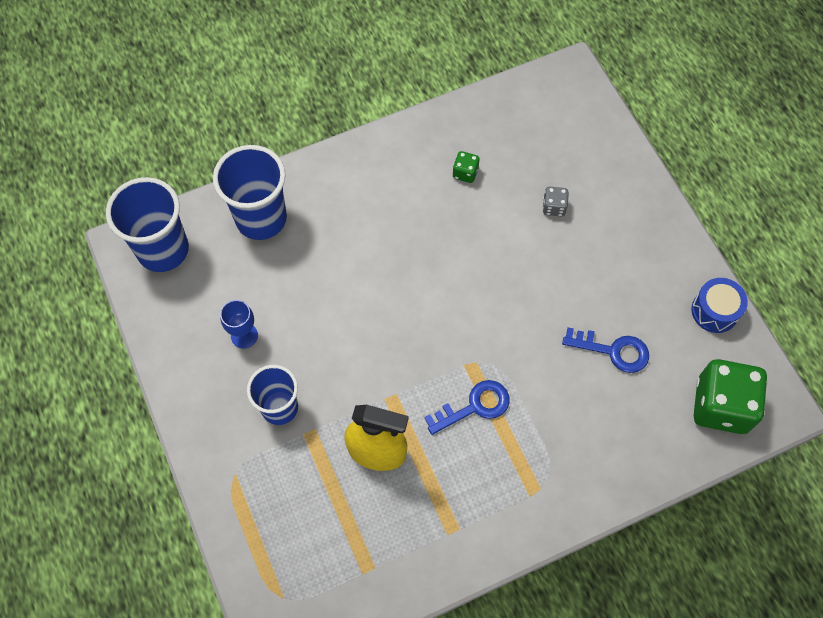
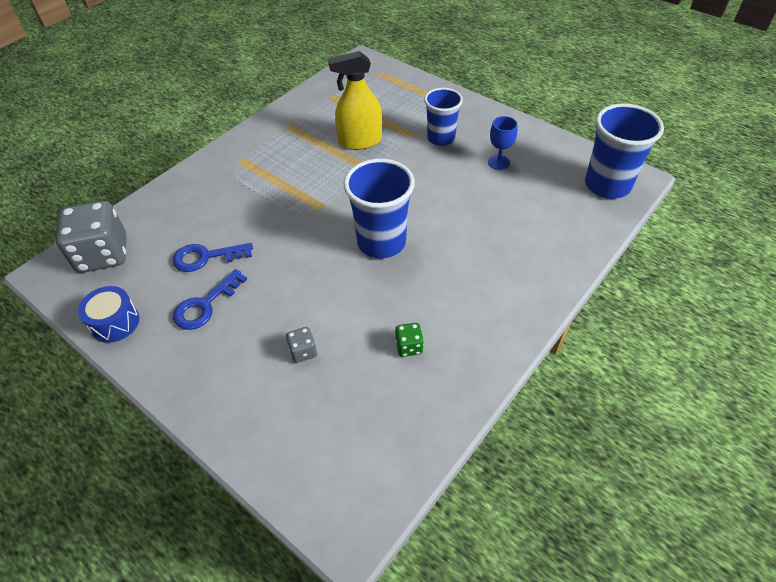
camera: 155 degrees right, 15 degrees down
blue cup [213,145,287,240] -> blue cup moved to [343,159,415,258]
blue key [424,380,510,435] -> blue key moved to [173,269,247,330]
green dice [694,359,767,434] -> grey dice [55,201,126,273]

